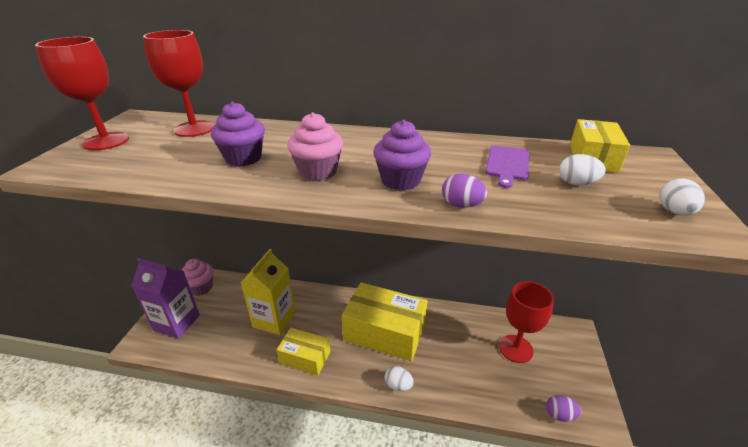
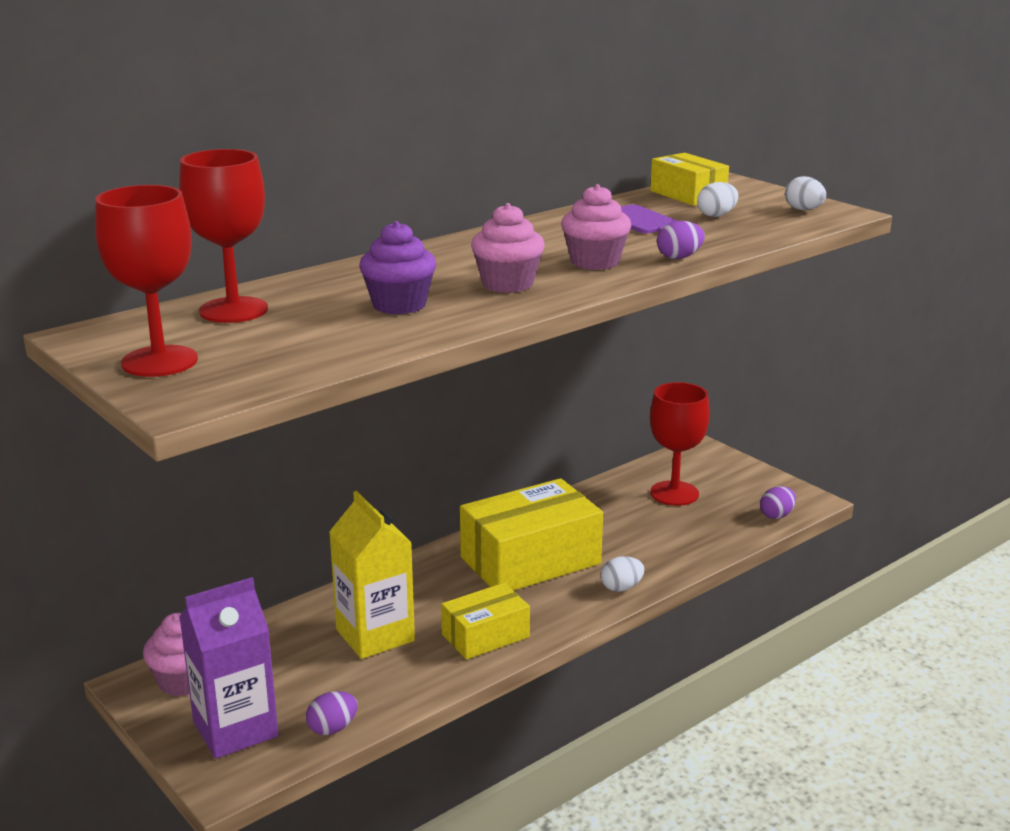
camera: 50 degrees left, 10 degrees down
purple cupcake [373,120,431,190] -> pink cupcake [561,184,631,270]
none -> purple egg [306,691,358,735]

